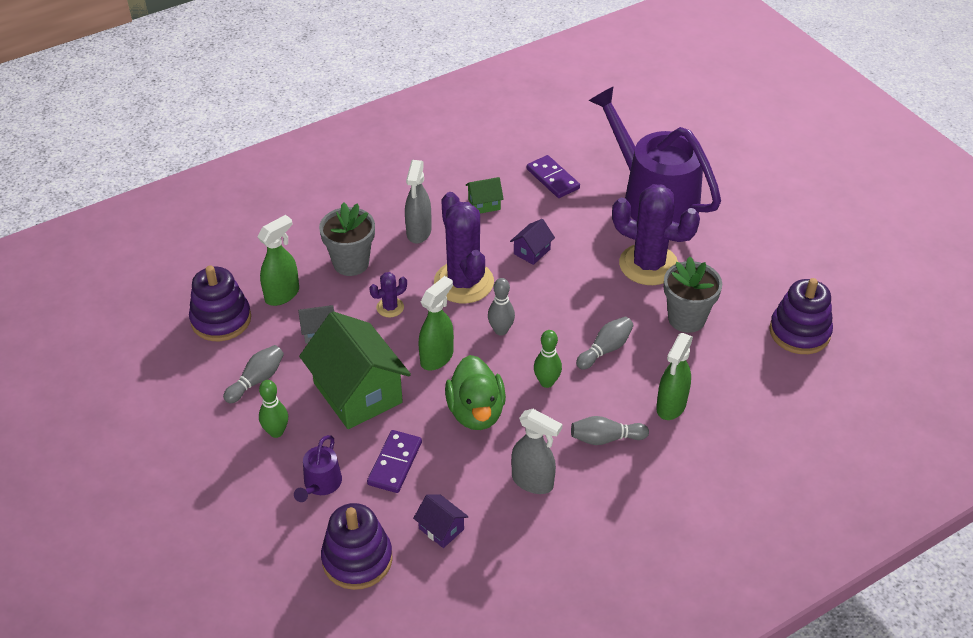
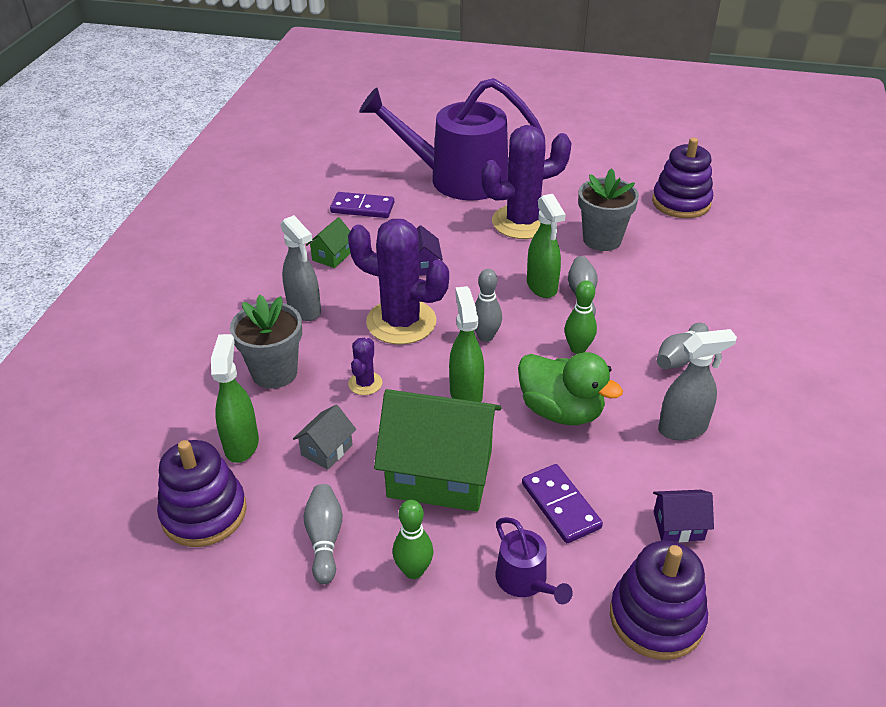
camera: 45 degrees left, 5 degrees down
green spray bottle [656,333,693,420] -> green spray bottle moved to [527,194,566,298]

